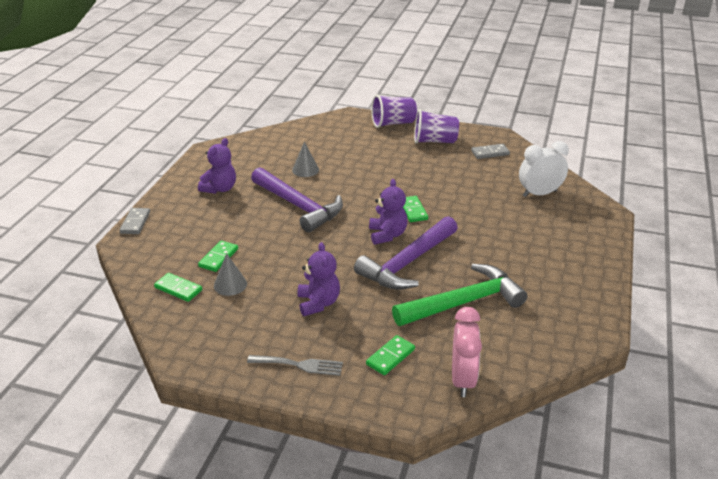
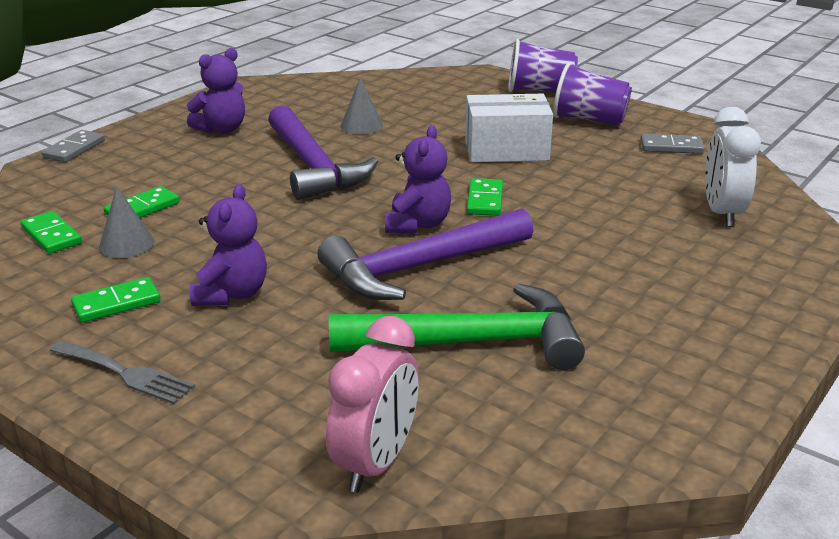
camera: 20 degrees right, 5 degrees down
green domino [366,335,415,375] -> green domino moved to [71,277,161,322]
white clock [519,141,569,197] -> white clock turned 90 degrees counterclockwise [705,107,761,227]
none -> white box [465,94,553,162]

